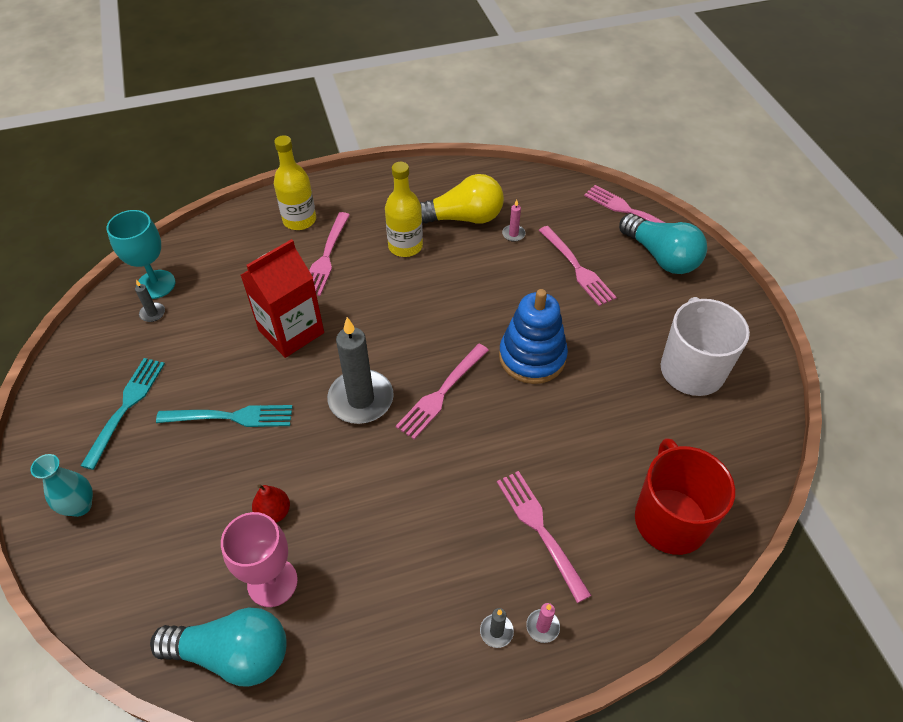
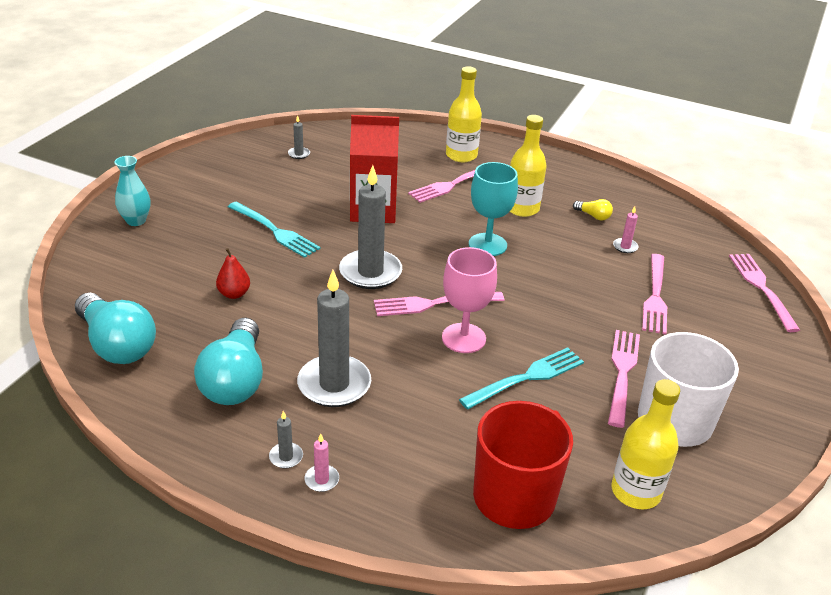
camera: 40 degrees right, 15 degrees down
turquoise fork [81,358,165,470] -> turquoise fork moved to [459,347,584,410]
turquoise goblet [106,210,175,299] -> turquoise goblet moved to [469,162,518,256]
pink goblet [221,512,298,607] -> pink goblet moved to [442,247,497,353]
yellow light bulb [420,174,504,224] -> yellow light bulb [573,199,613,221], size x0.43
pink fork [497,471,591,603] -> pink fork moved to [608,330,640,428]
blue stacking toy [499,289,568,384] -> none
turquoise light bulb [619,214,707,274] -> turquoise light bulb moved to [194,318,263,405]
none -> grey candle [297,270,371,407]
none -> yellow bottle [611,379,680,509]

